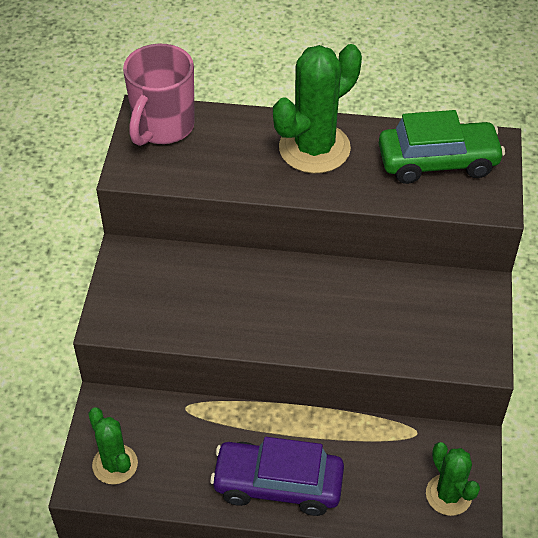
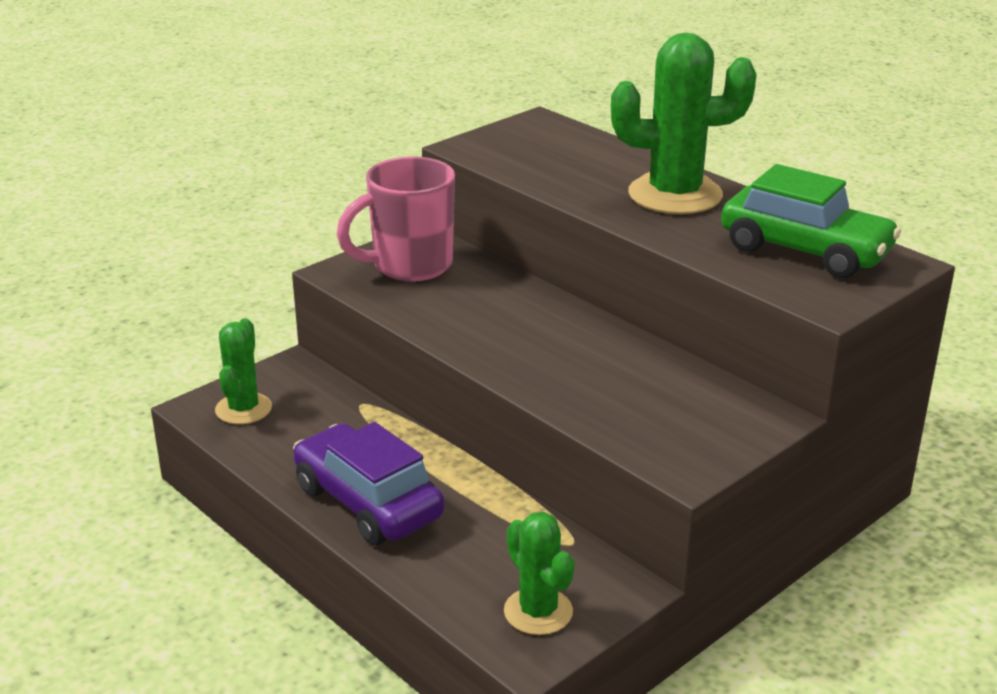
camera: 40 degrees right, 20 degrees down
pink mug [123,44,195,146] -> pink mug moved to [337,156,455,282]
green cactus [426,442,480,516] -> green cactus turned 45 degrees counterclockwise [504,512,574,635]

